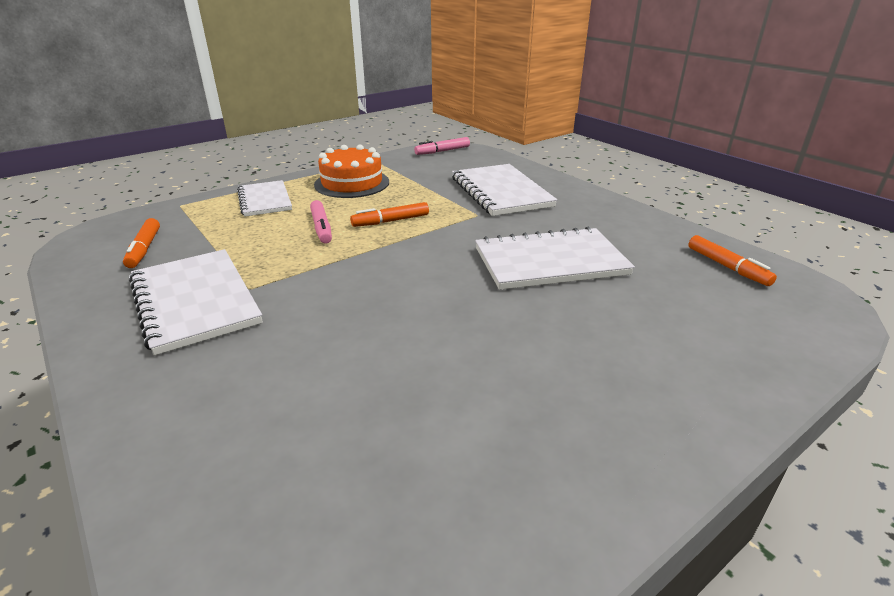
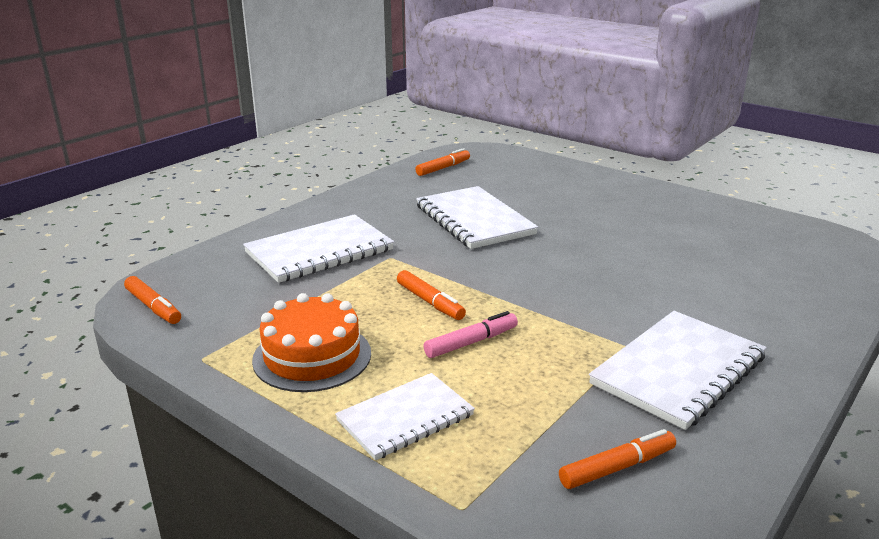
camera: 105 degrees left, 5 degrees down
pink marker [414,137,470,155] -> orange marker [124,276,181,324]

